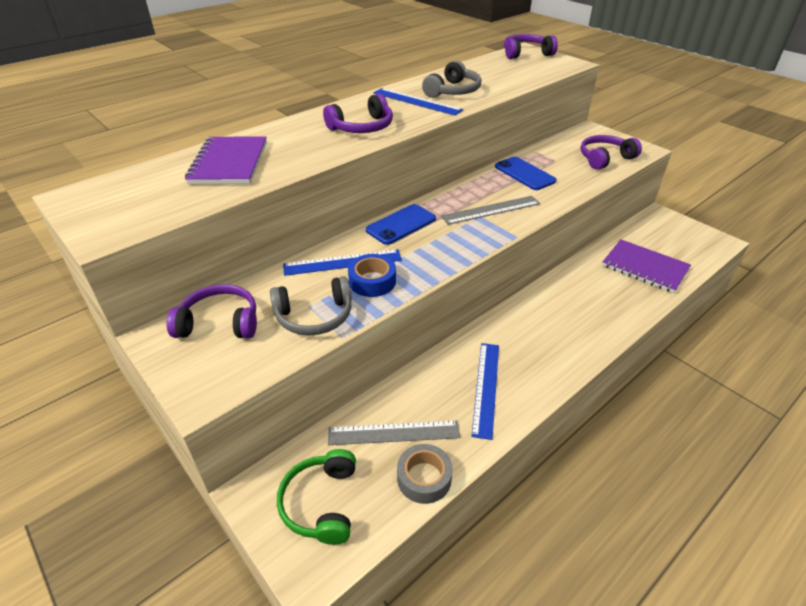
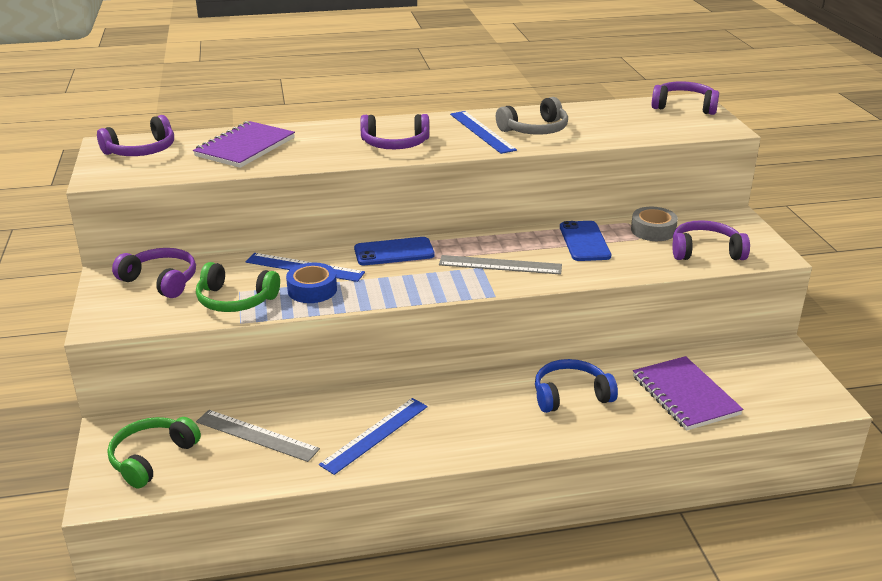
camera: 30 degrees right, 10 degrees down
grey headphones [270,276,352,335] -> green headphones [196,262,280,312]
grey tape [397,444,453,504] -> grey tape moved to [631,207,678,241]
none -> purple headphones [97,115,174,156]
none -> blue headphones [535,359,618,413]

